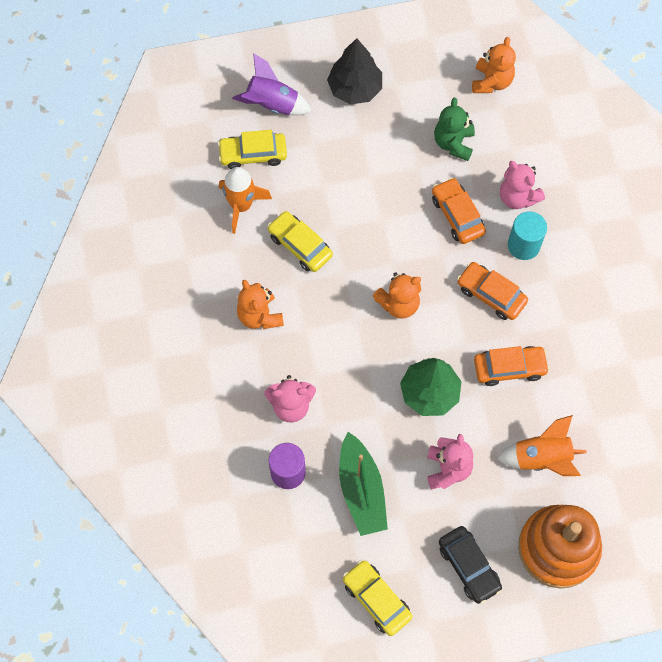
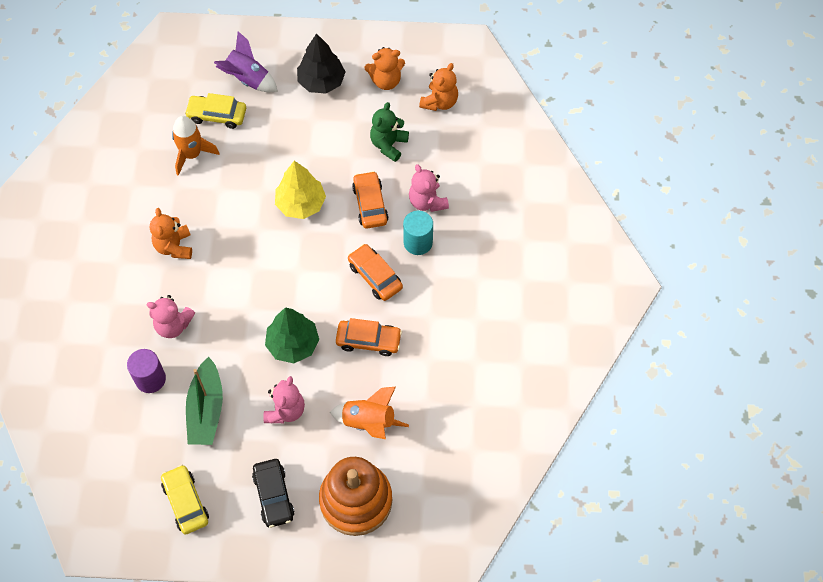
camera: 15 degrees right, 5 degrees down
yellow car [268,211,333,272] -> none
orange teddy bear [373,273,421,318] -> orange teddy bear moved to [364,47,405,90]
none -> yellow tree [275,161,326,219]

